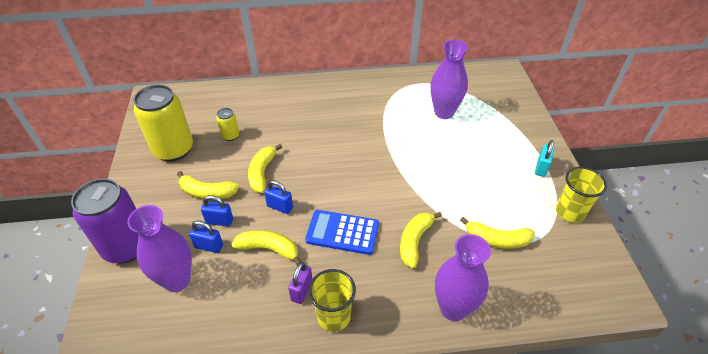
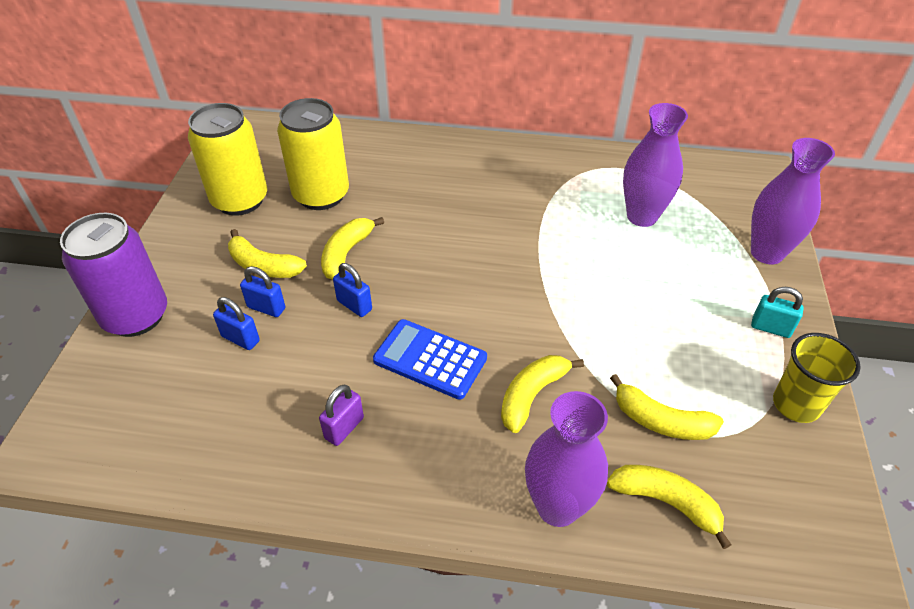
camera: 15 degrees right, 0 degrees up
purple vase [127,205,192,292] -> purple vase moved to [751,138,835,264]
yellow can [216,108,239,141] -> yellow can [277,98,349,210], size x2.20
yellow banana [231,230,301,266] -> yellow banana moved to [607,465,731,549]
yellow cup [308,269,356,332] -> none
turquoise padlock [535,140,554,177] -> turquoise padlock turned 75 degrees clockwise [751,287,804,338]

